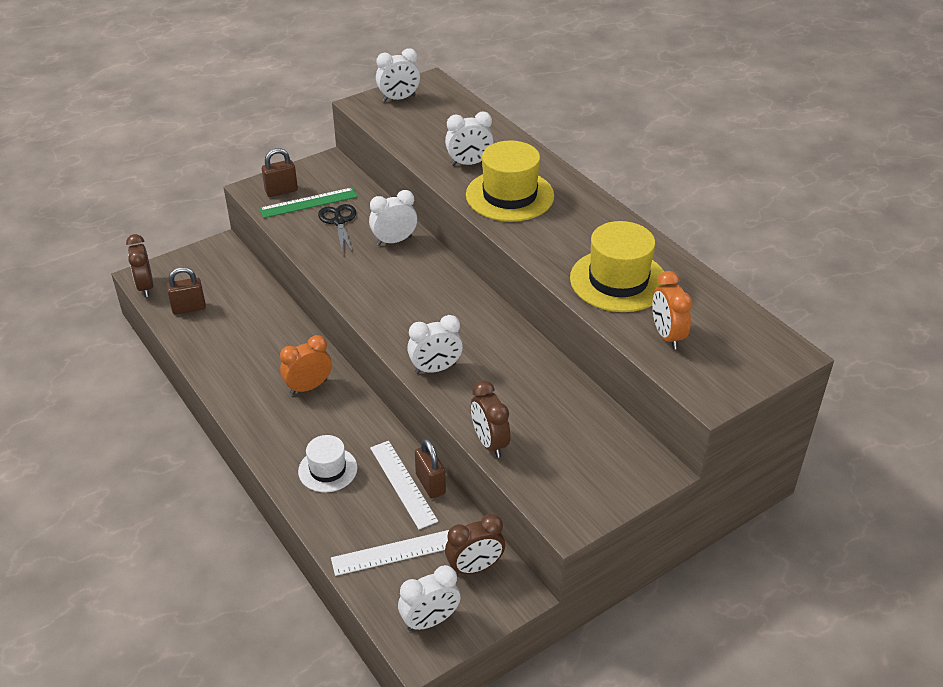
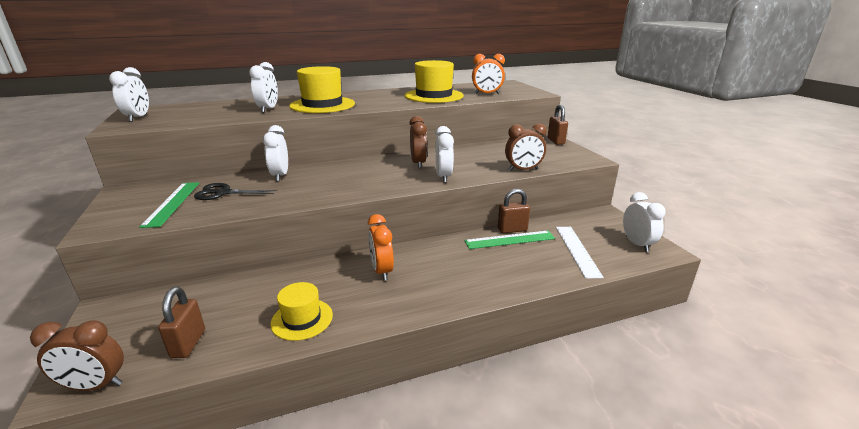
camera: 75 degrees left, 15 degrees down
brown padlock [262,148,298,197] -> brown padlock moved to [548,104,568,145]
white hat [298,435,357,492] -> none
white ruler [370,441,438,529] -> green ruler [464,231,555,249]
brown clock [445,514,505,574] -> brown clock moved to [409,116,427,168]
none -> yellow hat [270,282,333,341]

